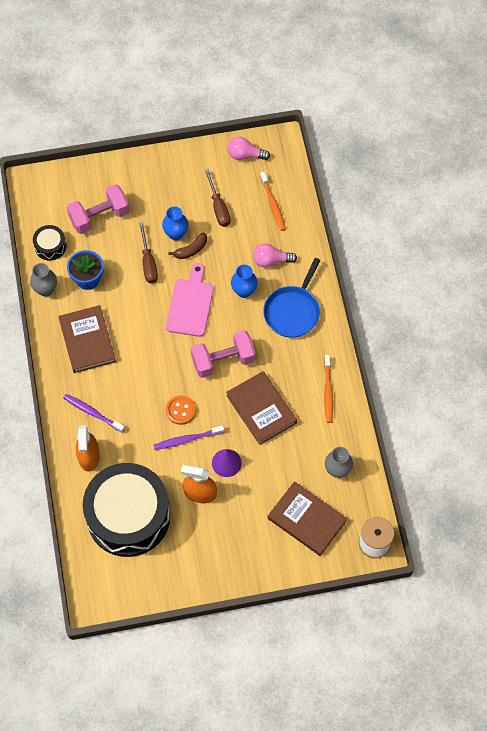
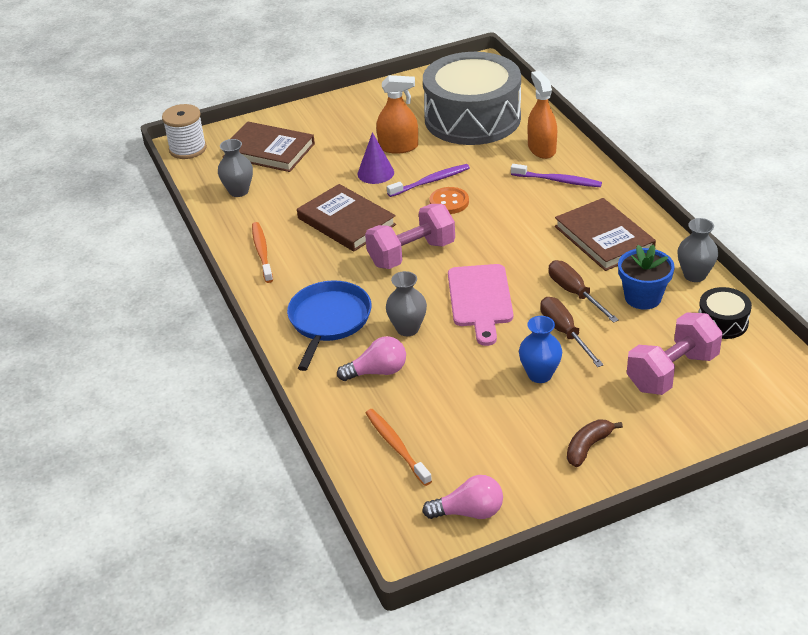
camera: 170 degrees right, 25 degrees down
black drum [83,463,170,557] -> grey drum [423,52,521,145]
brown banana [169,232,207,259] -> brown banana moved to [567,419,623,467]
brown screwdriver [204,169,230,227] -> brown screwdriver moved to [549,260,619,323]
blue vase [231,264,258,298] -> grey vase [386,271,427,336]

